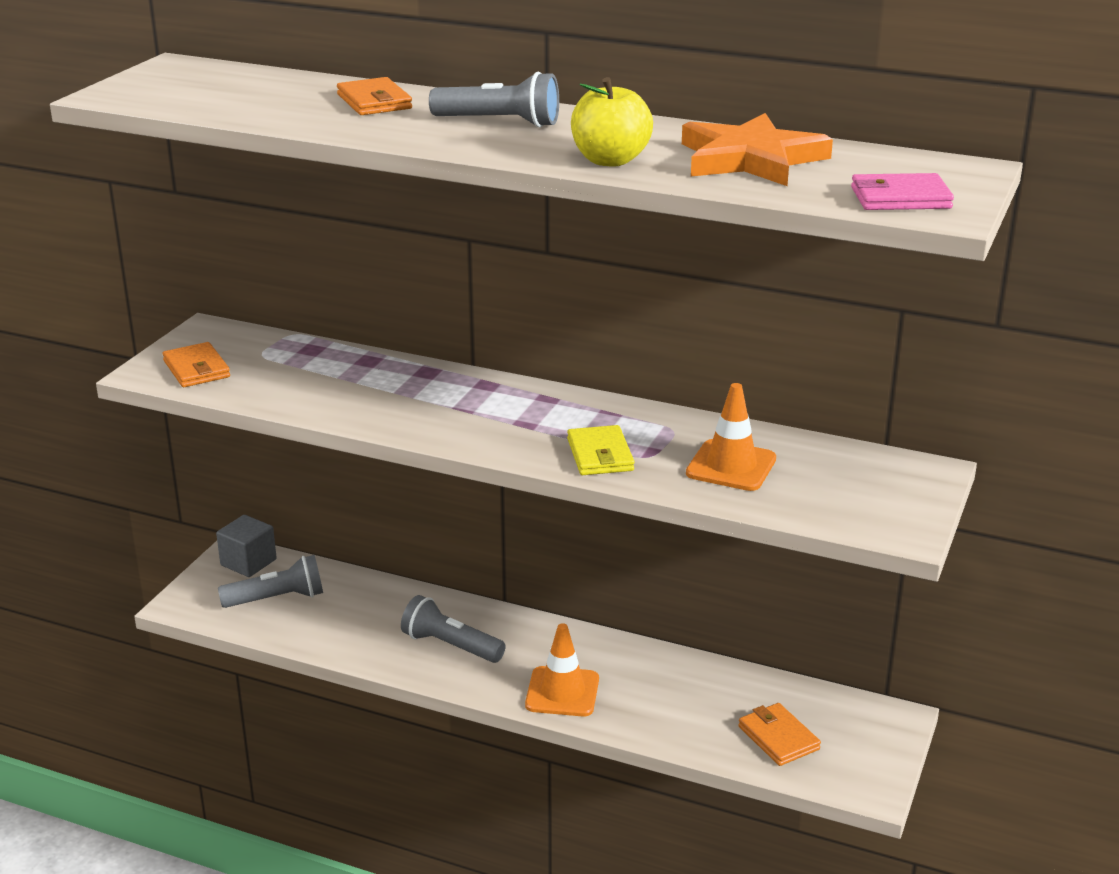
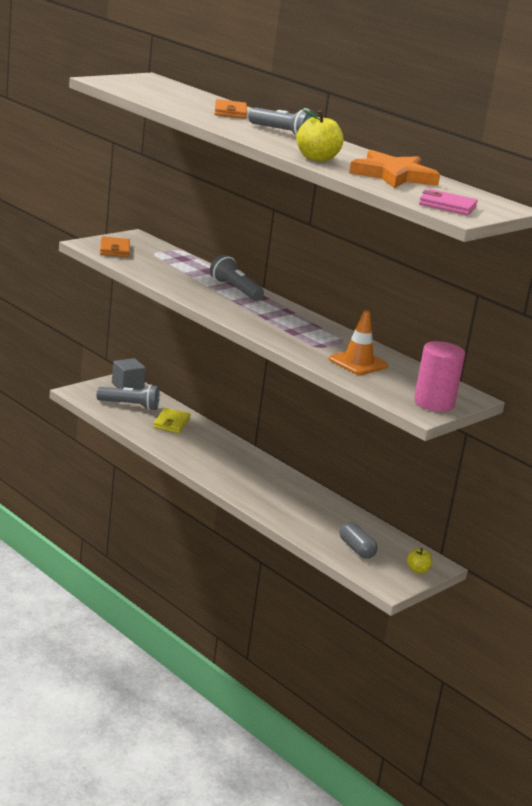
camera: 20 degrees right, 5 degrees down
grey flashlight [401,595,506,663] -> grey flashlight moved to [210,255,264,301]
orange traffic cone [525,623,599,717] -> none
yellow wallet [567,425,635,475] -> yellow wallet moved to [153,408,191,433]
orange wallet [738,703,821,766] -> grey capsule [340,522,378,559]
none -> yellow apple [407,548,432,573]
none -> pink cylinder [414,341,465,412]

